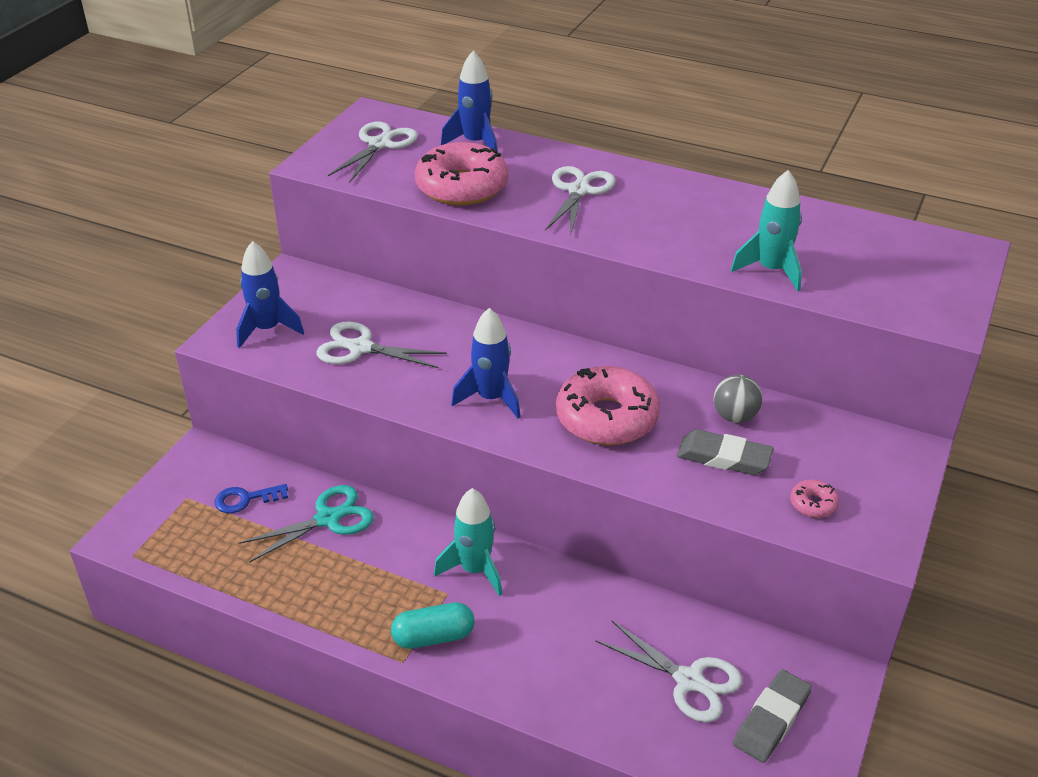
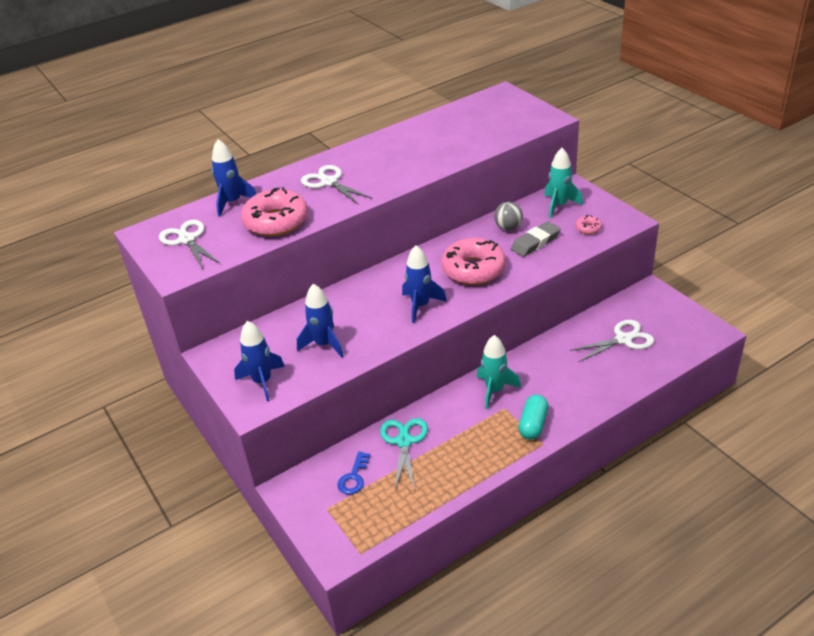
camera: 55 degrees left, 0 degrees up
white scissors [316,322,447,368] -> blue rocket [297,284,343,358]
turquoise rocket [731,170,802,291] -> turquoise rocket moved to [544,148,583,218]
grey eraser [733,669,812,763] -> none

